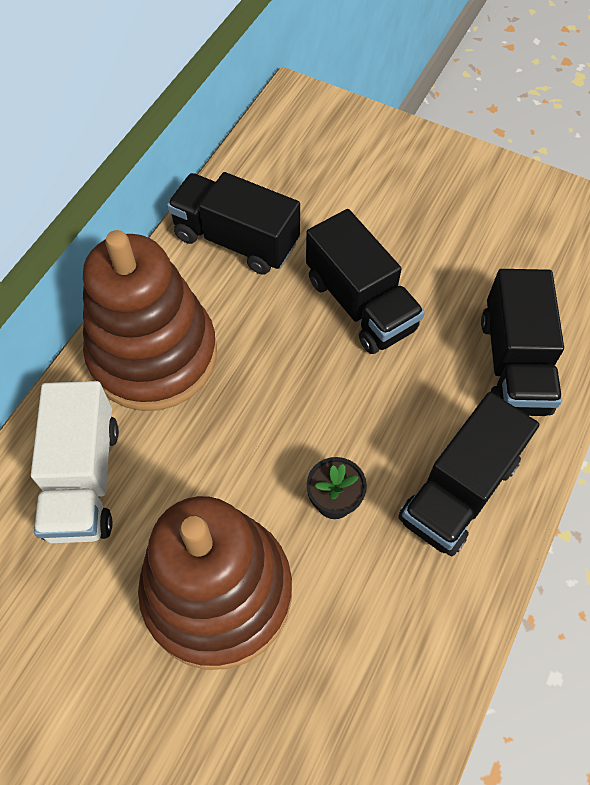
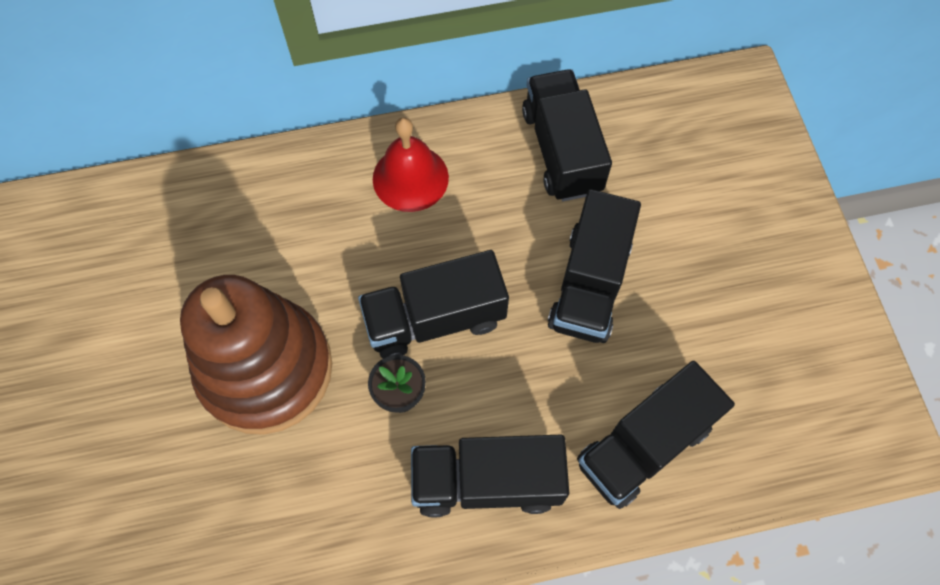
camera: 50 degrees right, 5 degrees up
white truck [31,381,119,543] -> none
brown stacking toy [83,230,217,411] -> red bell [373,117,449,212]
none -> black truck [358,250,509,359]

